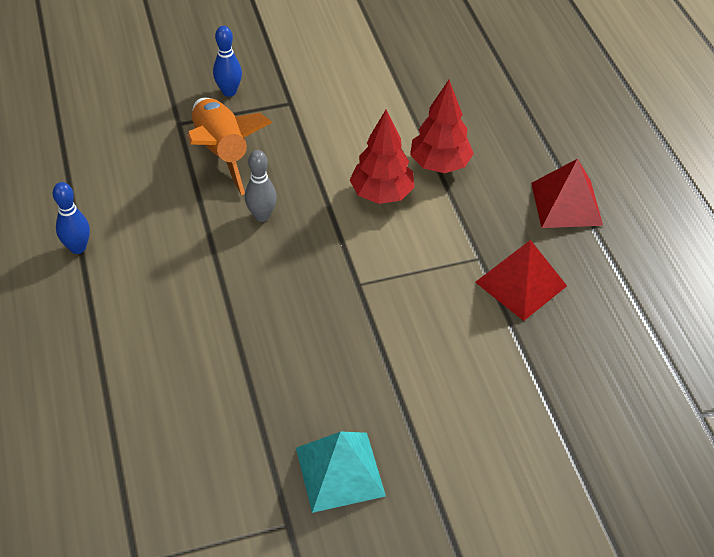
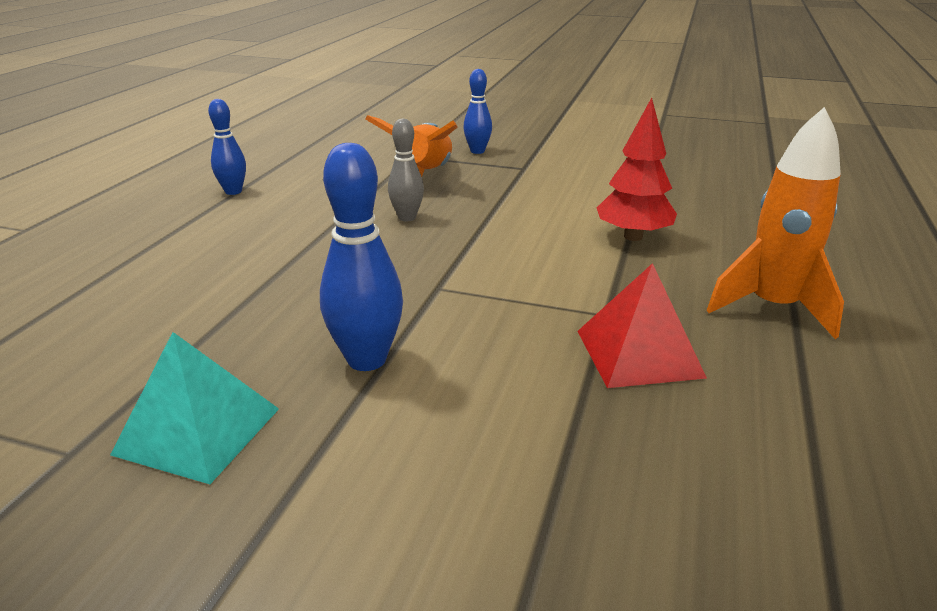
camera: 35 degrees right, 20 degrees down
red tree [350,110,414,204] -> none
red pyramid [531,159,603,228] -> orange rocket [707,107,844,339]
none -> blue bowling pin [320,143,403,371]

